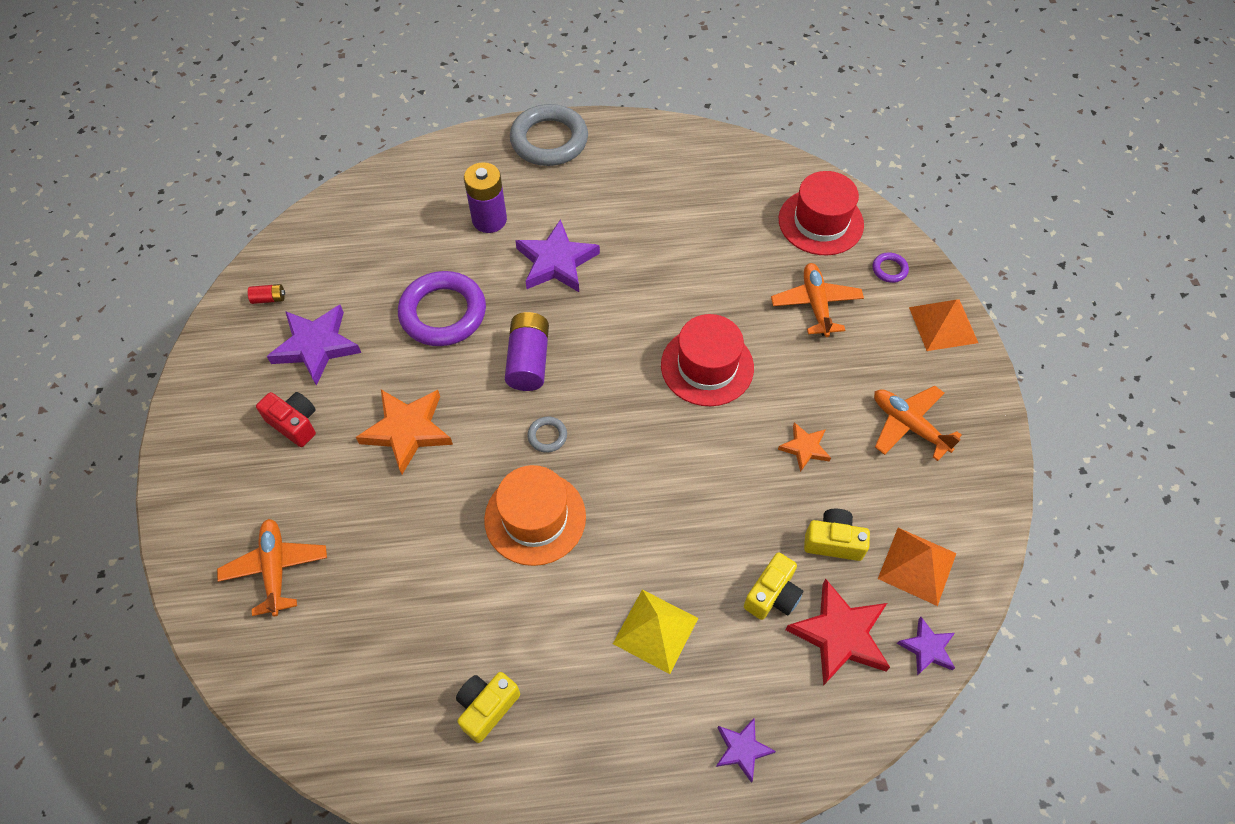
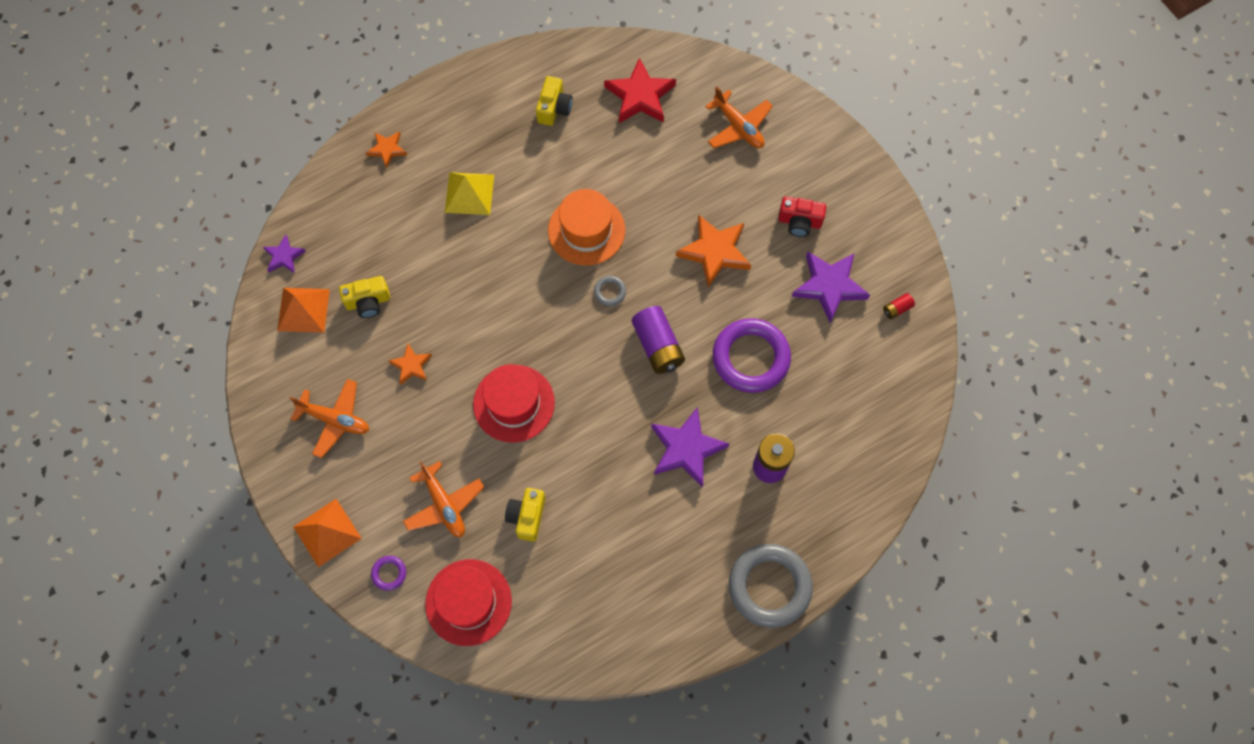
camera: 155 degrees right, 10 degrees up
purple star [716,718,776,783] -> orange star [366,131,407,168]
yellow camera [744,552,803,620] -> yellow camera moved to [505,488,545,542]
red star [785,579,890,686] -> red star moved to [604,58,676,123]

